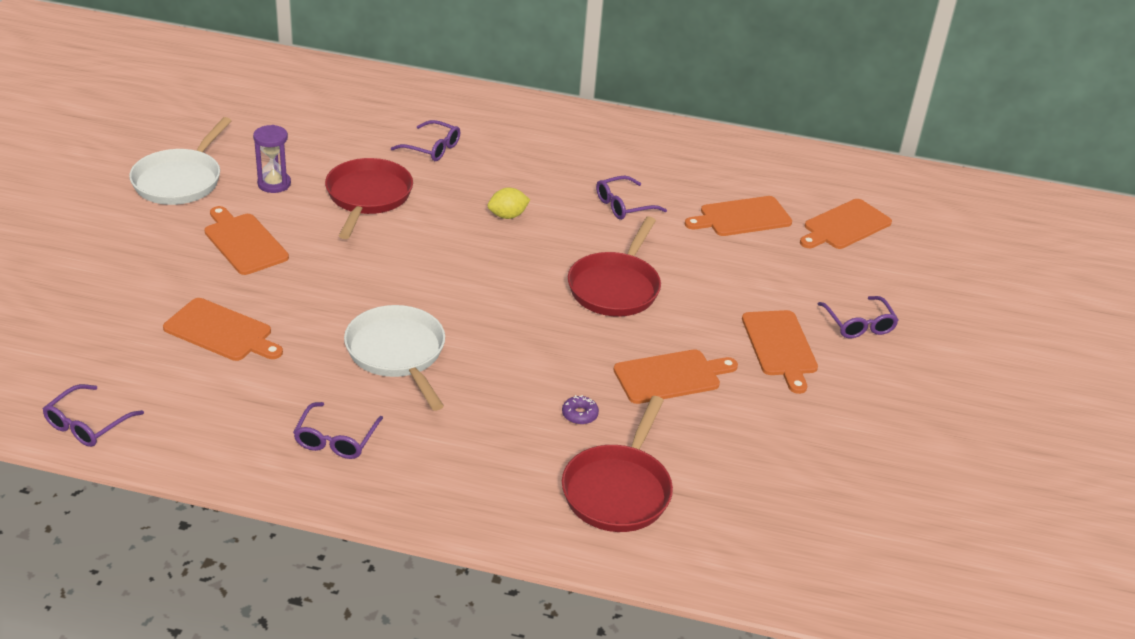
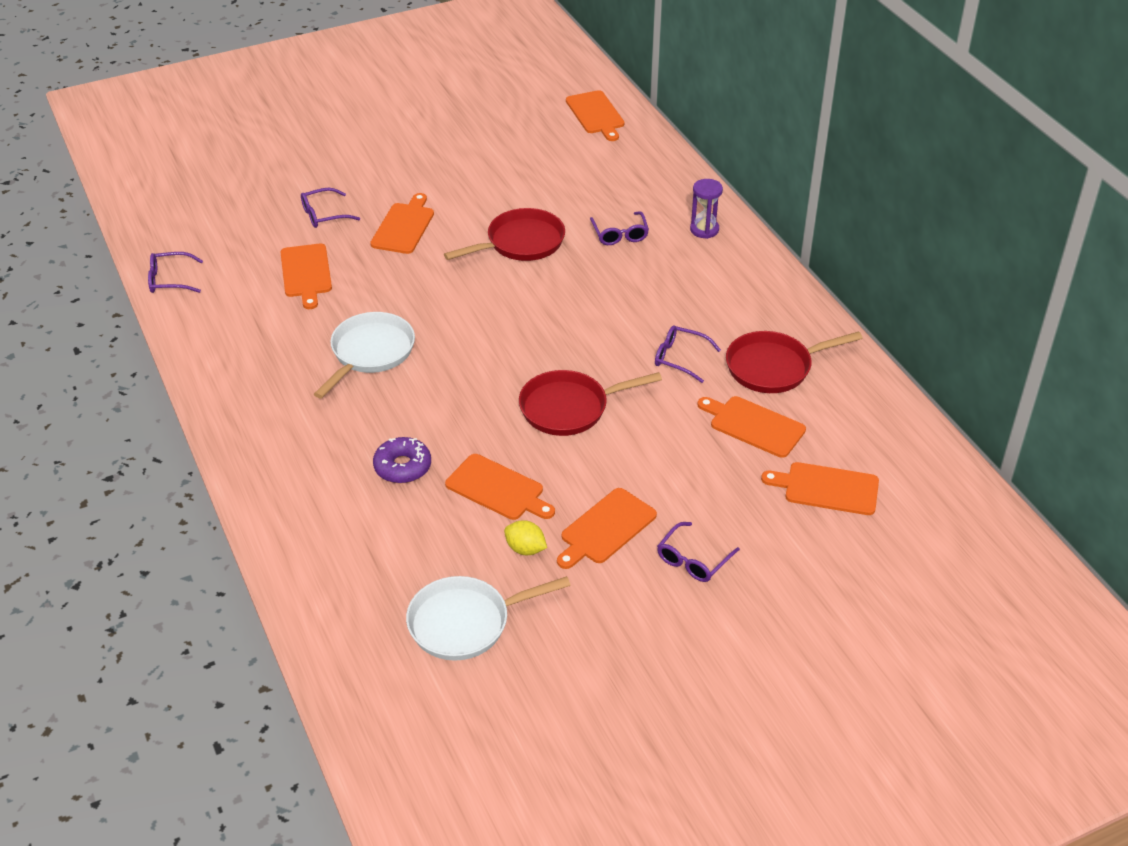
camera: 55 degrees right, 5 degrees up
white pan [129,117,231,205] -> white pan moved to [406,576,571,661]
purple hourglass [253,125,291,193] -> purple hourglass moved to [690,179,723,239]
purple glasses [293,402,383,459] -> purple glasses moved to [301,188,360,228]
yellow lemon [487,188,530,219] -> yellow lemon moved to [504,520,547,555]
purple donut [562,395,599,425] -> purple donut [373,437,431,483], size x1.81
red pan [562,396,673,532] -> red pan moved to [726,331,863,393]
none -> orange cutting board [566,90,624,141]

